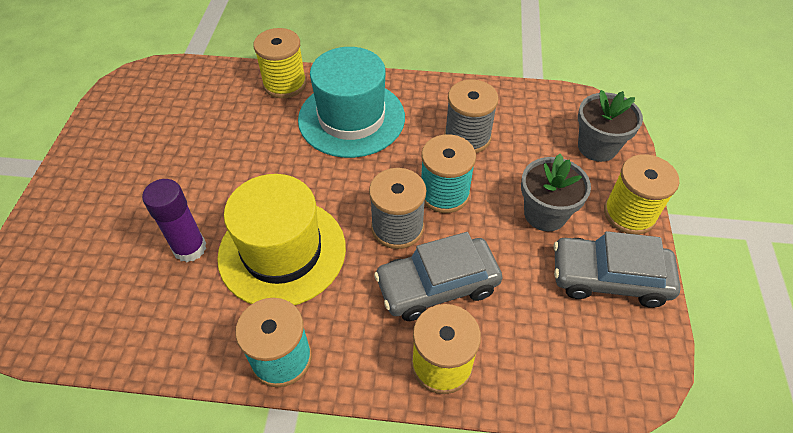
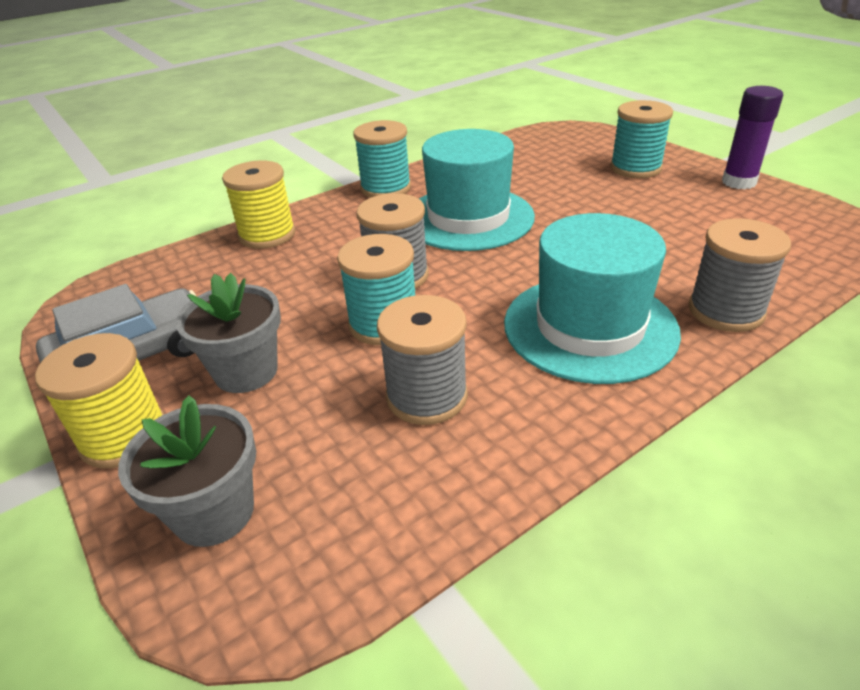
camera: 140 degrees right, 15 degrees down
purple glue stick [142,179,206,262] -> purple glue stick moved to [722,86,783,189]
yellow hat [217,174,346,305] -> turquoise hat [419,129,535,251]
yellow spool [253,28,306,98] -> grey spool [688,218,791,332]
grey car [374,232,503,321] -> none
none -> turquoise spool [610,100,673,178]

